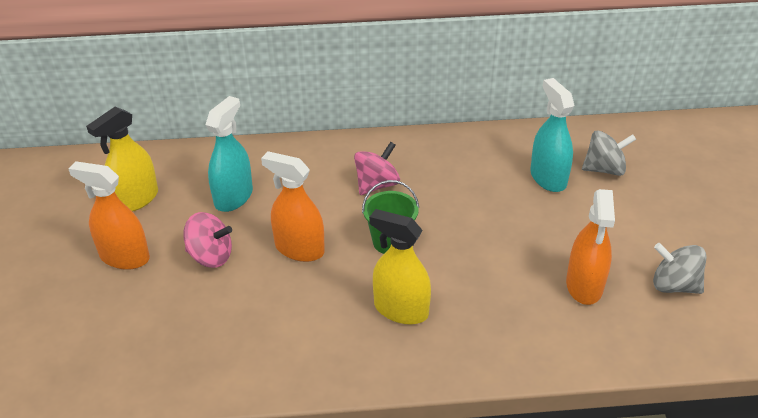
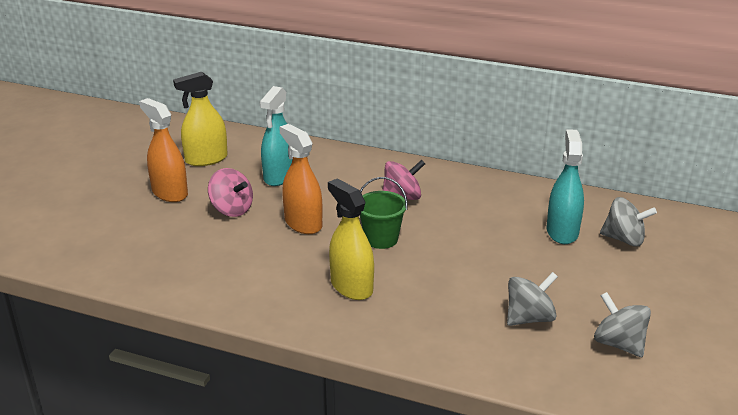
camera: 25 degrees right, 10 degrees down
turquoise spray bottle [205,96,253,212] -> turquoise spray bottle turned 150 degrees clockwise [260,86,293,186]
orange spray bottle [566,189,615,305] -> grey spinning top [507,272,558,326]

